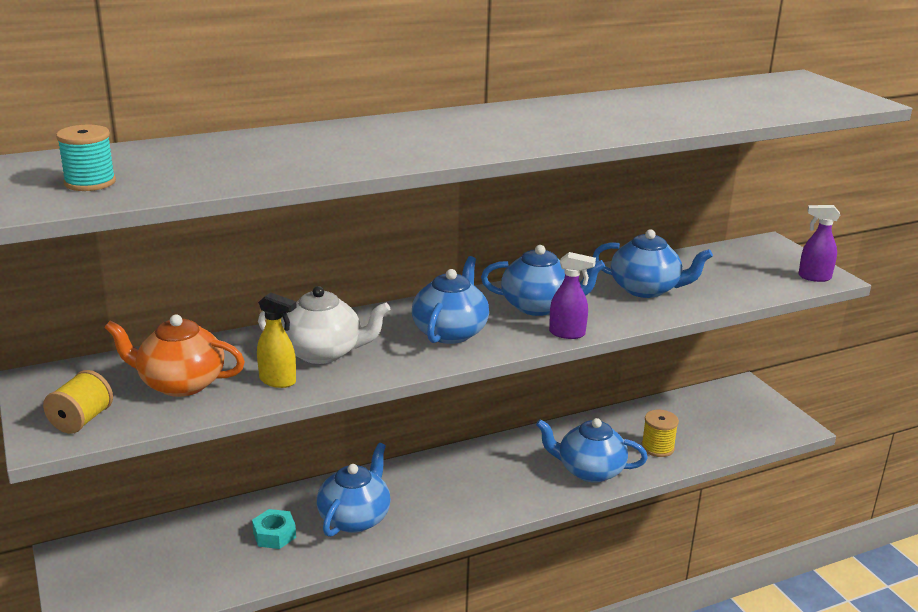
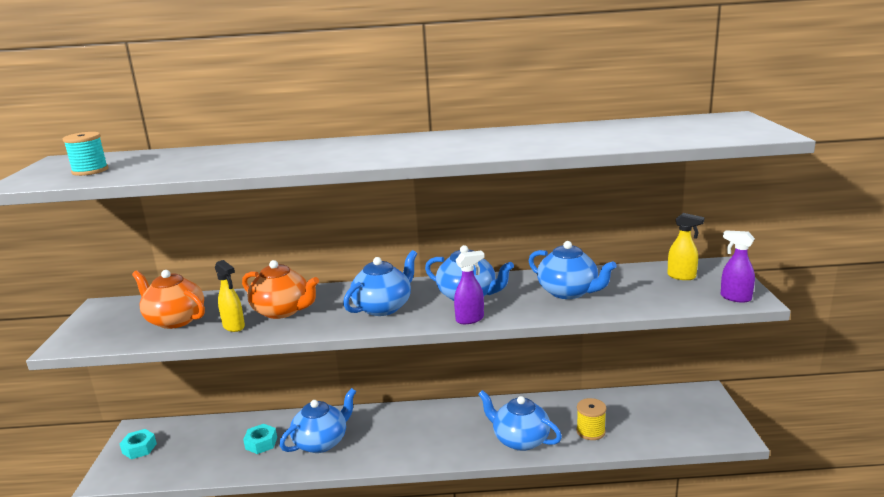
camera: 25 degrees right, 5 degrees down
yellow spool [43,370,113,434] -> none
white teapot [258,286,390,364] -> orange teapot [242,260,319,319]
purple spray bottle [549,252,596,339] -> purple spray bottle turned 60 degrees counterclockwise [454,251,485,324]
none -> turquoise nut [120,429,157,459]
none -> yellow spray bottle [667,213,705,280]

